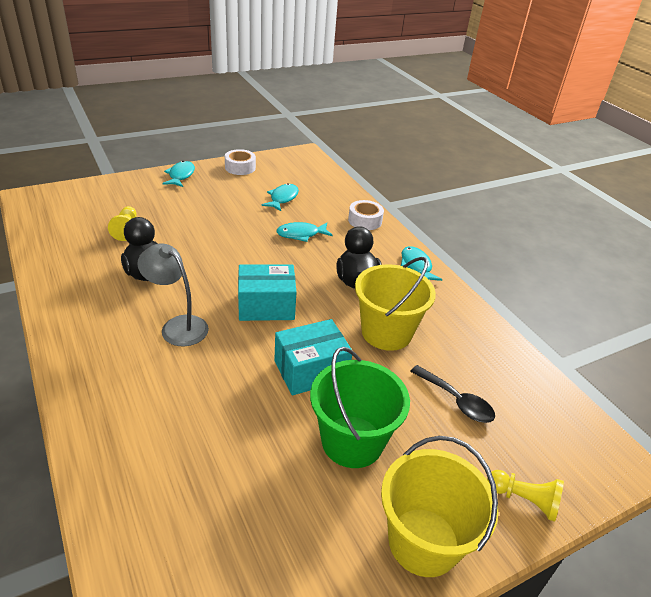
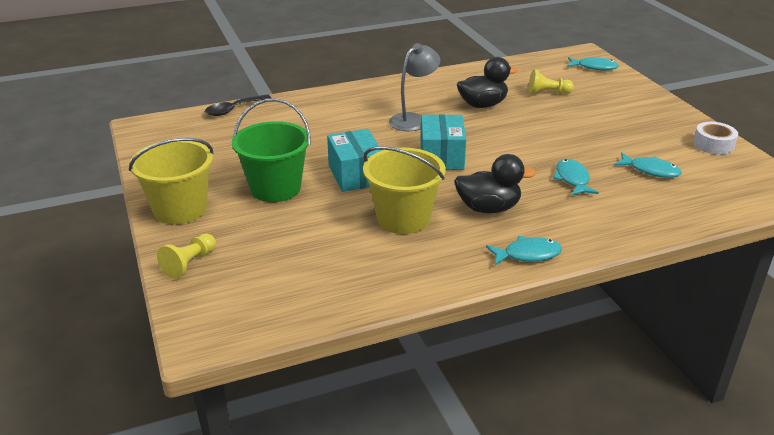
camera: 100 degrees right, 5 degrees down
turquoise fish [162,161,195,187] -> turquoise fish moved to [567,57,619,70]
white tape [348,200,384,230] -> none
black spoon [410,365,495,423] -> black spoon moved to [205,94,271,116]

